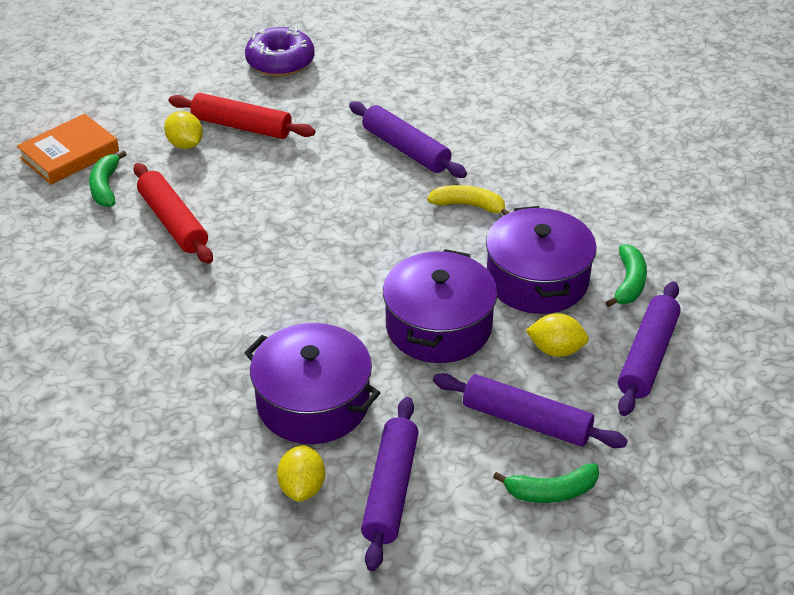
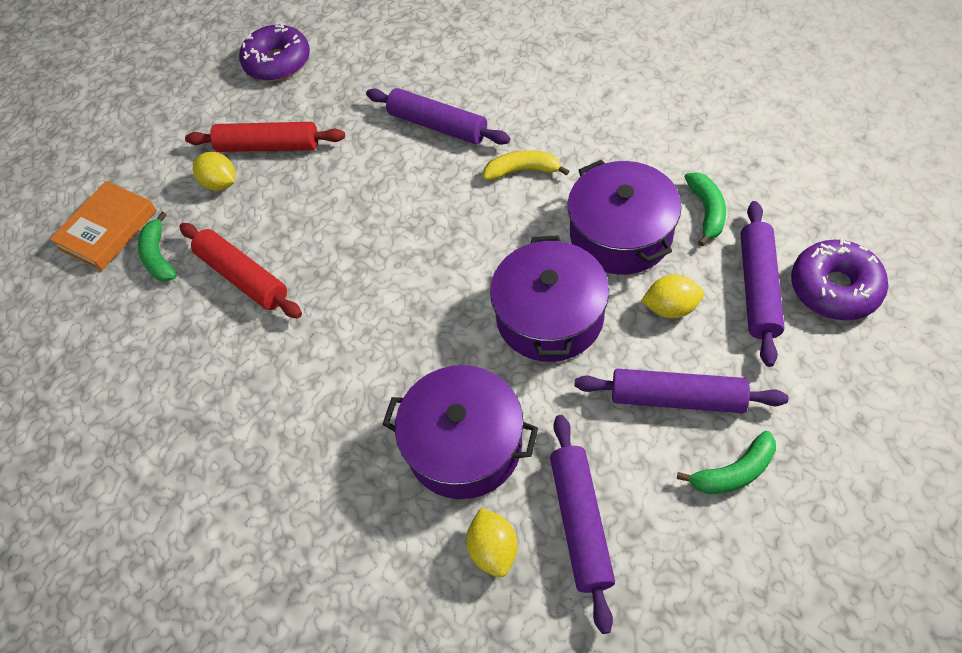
camera: 10 degrees left, 15 degrees up
none -> purple donut [791,238,888,320]

